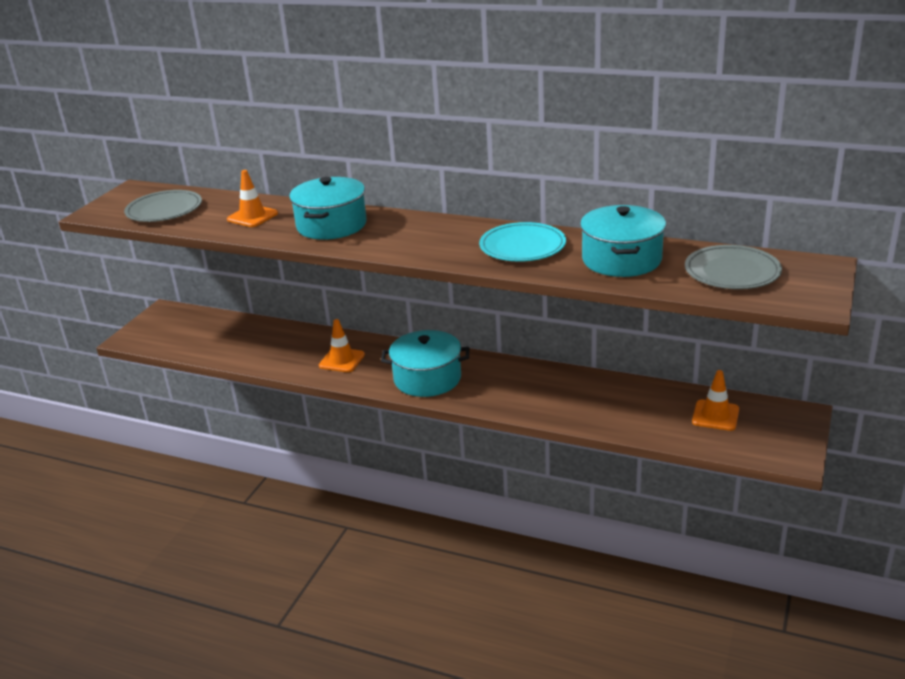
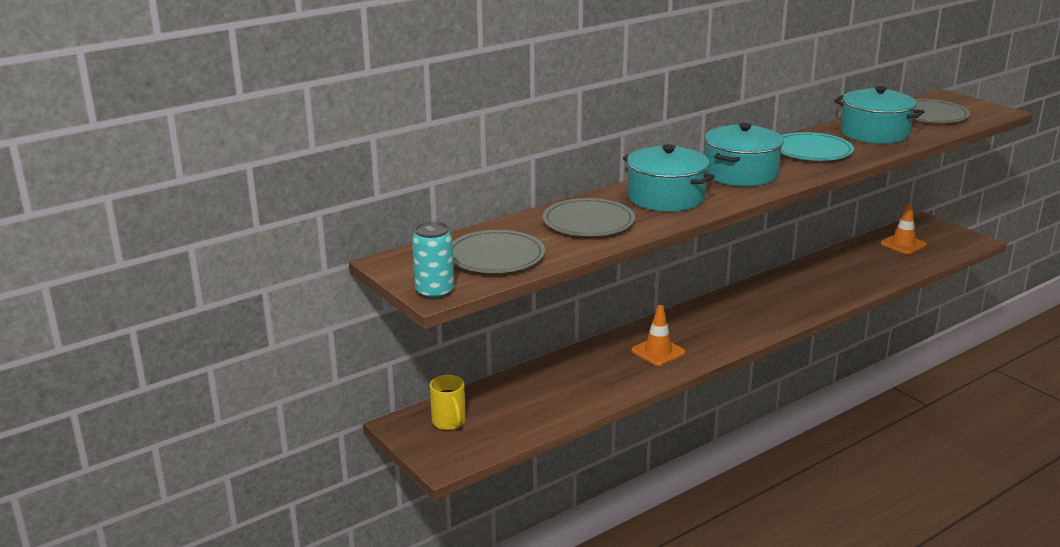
camera: 60 degrees left, 5 degrees down
orange traffic cone [227,170,278,227] -> grey plate [543,198,635,236]
turquoise pot [381,330,469,397] -> turquoise pot moved to [705,123,784,186]
none -> turquoise can [412,222,454,300]
none -> yellow mug [430,375,466,430]

